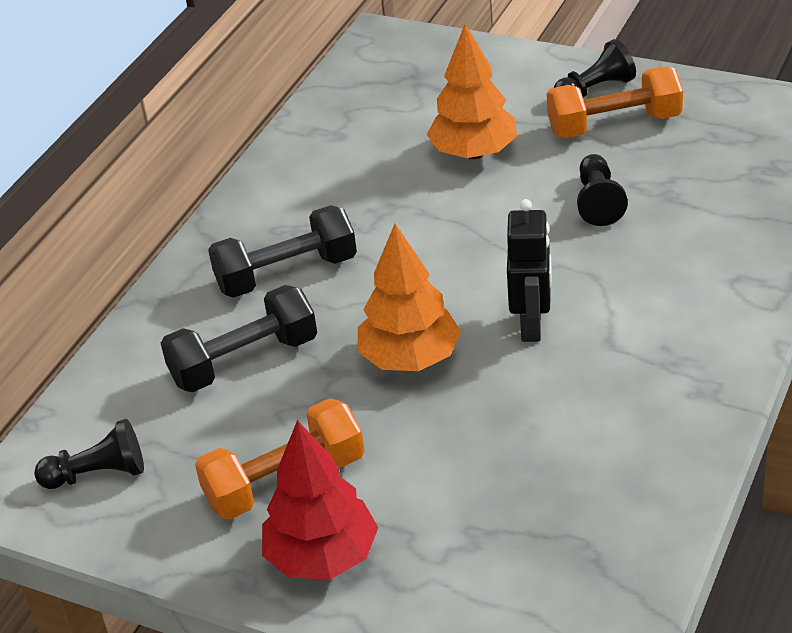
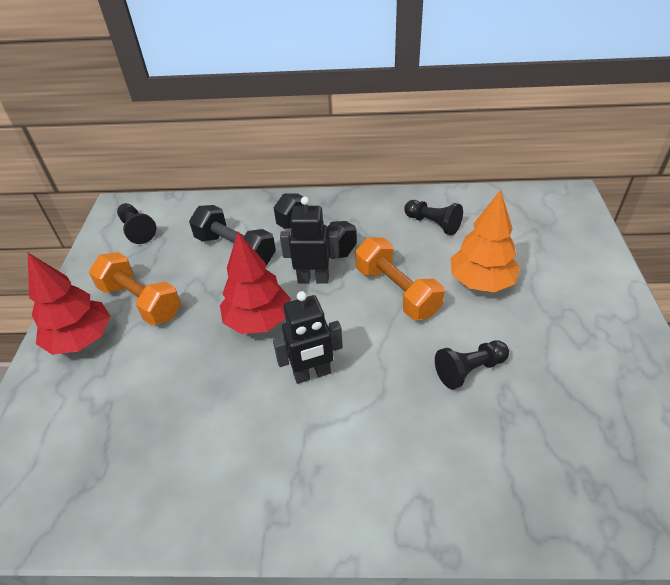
camera: 65 degrees right, 5 degrees up
orange tree [358,224,461,371] -> red tree [220,232,291,334]
orange dumbbell [547,66,683,138] -> orange dumbbell moved to [355,237,445,320]
black pawn [554,39,636,98] -> black pawn moved to [404,200,463,236]
none -> black robot [280,197,339,284]

